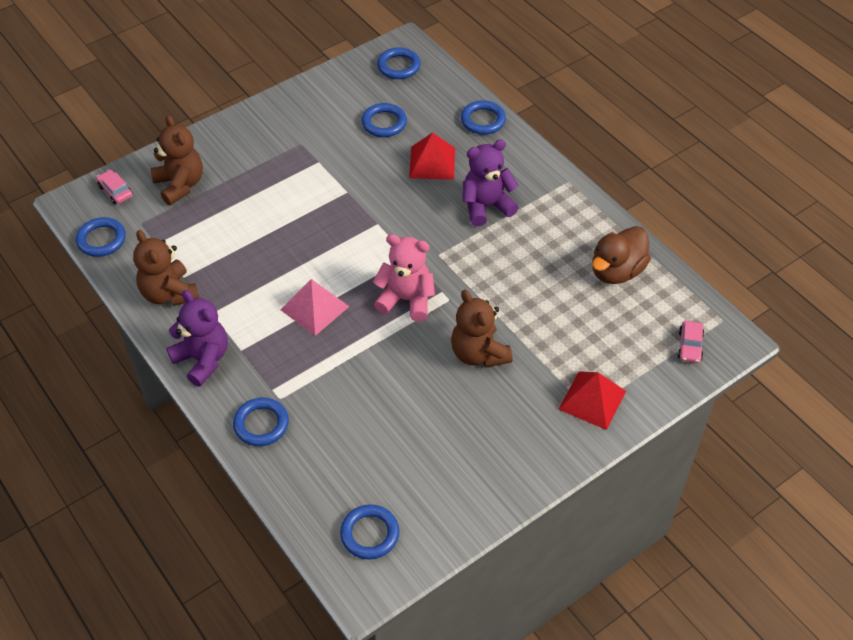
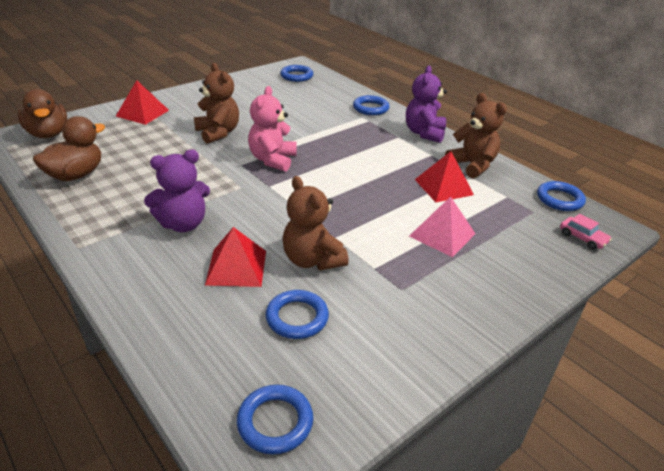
camera: 175 degrees right, 15 degrees down
brown teddy bear [150,115,203,205] -> brown teddy bear moved to [283,176,349,270]
purple teddy bear [167,290,228,387] -> purple teddy bear turned 60 degrees clockwise [406,66,447,143]
pink pyramid [281,279,350,336] -> pink pyramid moved to [409,196,476,257]
pink teddy bear [373,234,435,321] -> pink teddy bear turned 90 degrees clockwise [248,86,296,171]
blue ring [461,100,506,134] -> none
pink car [677,321,704,363] -> brown duck [18,89,67,138]
none -> red pyramid [414,151,474,202]

